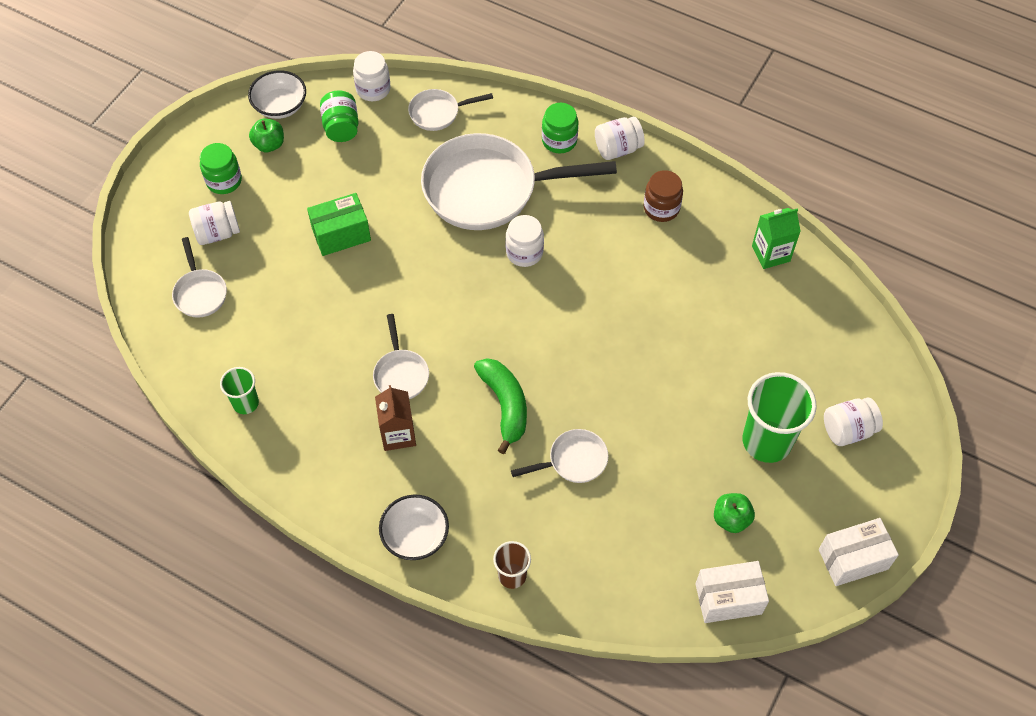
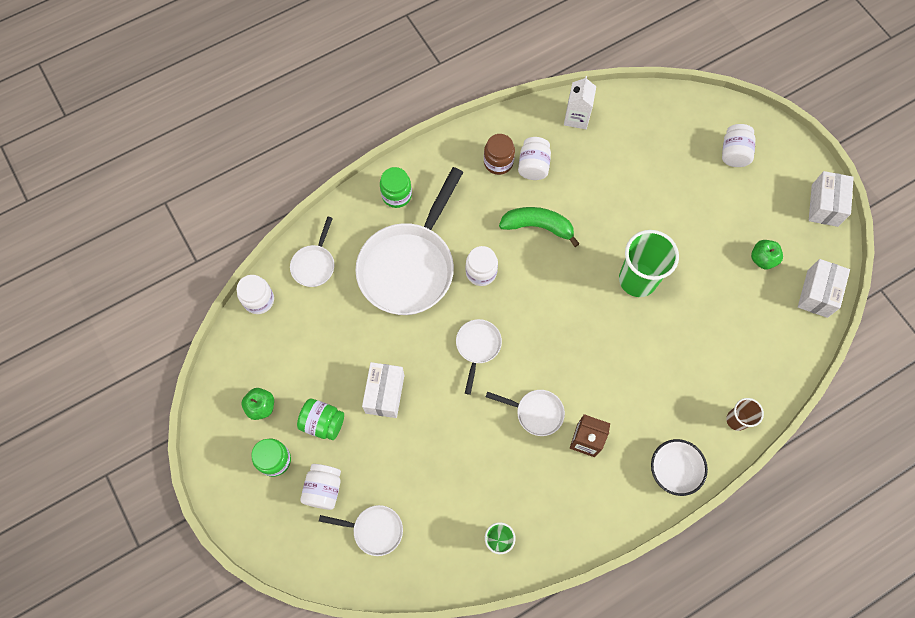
camera: 60 degrees left, 10 degrees up
white bowl [248,70,306,119] -> none
green box [307,193,371,256] -> white box [362,362,404,418]
green jar [320,90,359,142] -> green jar moved to [297,399,344,440]
green banana [474,358,527,454] -> green banana moved to [499,207,580,247]
white pan [511,429,608,483] -> white pan moved to [456,319,502,395]
white jar [595,117,645,160] -> white jar moved to [518,137,551,180]
green cup [742,372,817,463] -> green cup moved to [619,230,679,297]
green carton [752,208,801,269] -> white carton [564,76,596,129]

